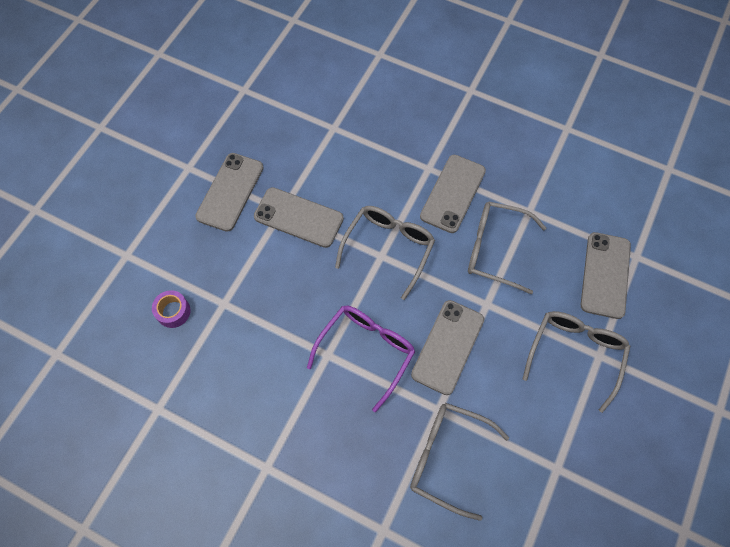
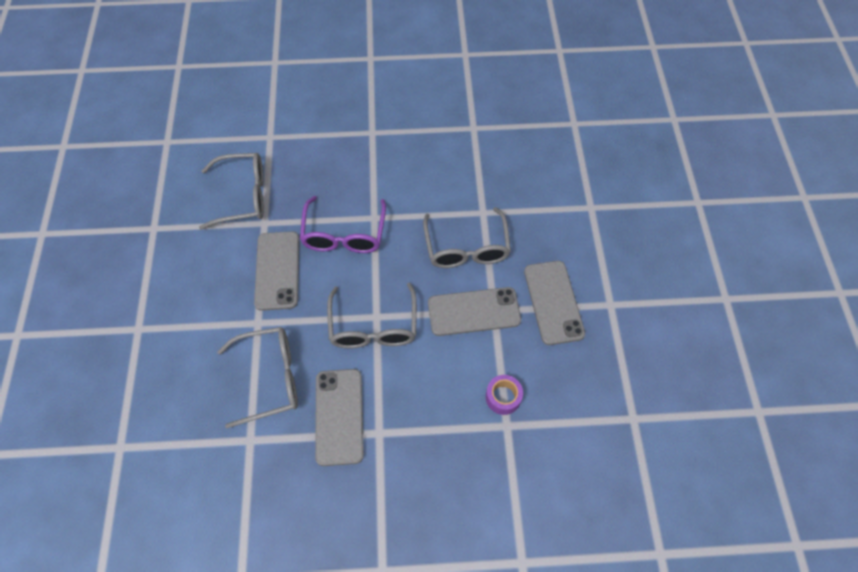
camera: 150 degrees right, 5 degrees down
purple tape [152,290,191,328] -> purple tape moved to [486,375,523,415]
grey glasses [523,311,630,413] -> grey glasses moved to [423,207,511,268]
grey phone [581,232,631,319] -> none

